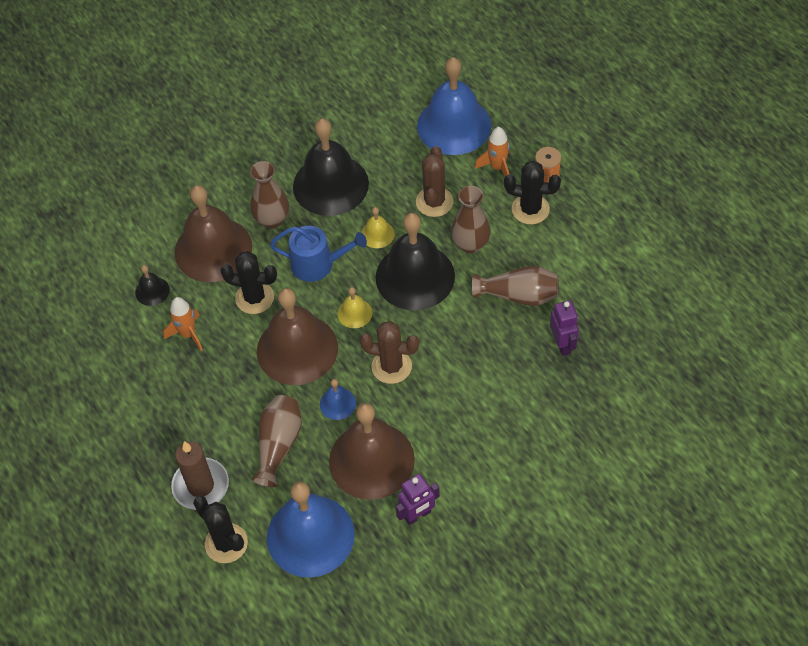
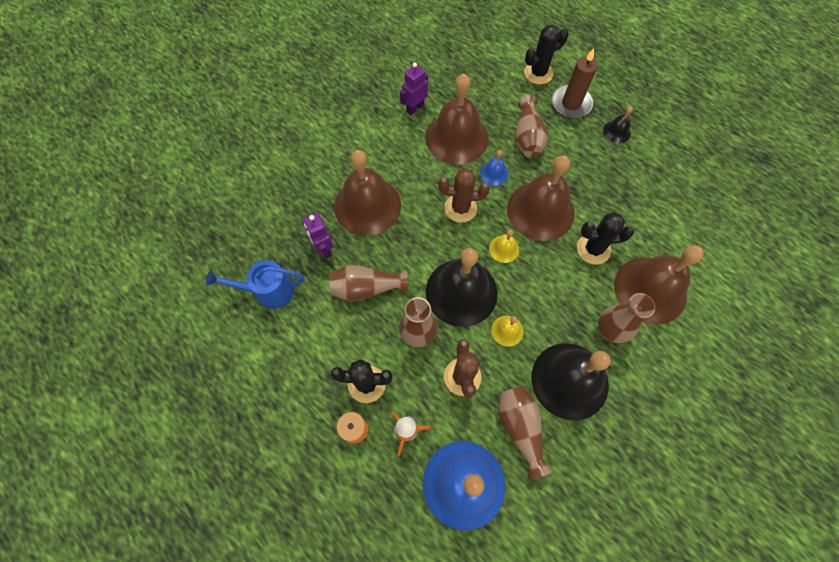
camera: 165 degrees right, 10 degrees up
black bell [135,265,170,306] -> black bell moved to [603,106,633,143]
orange rocket [163,297,203,351] -> none
black cactus [193,496,248,563] -> black cactus turned 60 degrees counterclockwise [524,25,569,85]
blue bell [267,482,355,577] -> none
blue watering can [270,226,367,282] -> blue watering can moved to [206,260,304,309]
none -> brown bell [334,150,401,236]
none -> brown vase [499,386,553,479]

